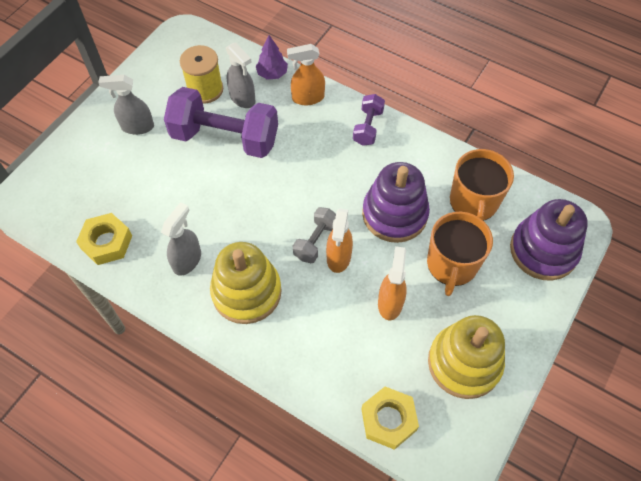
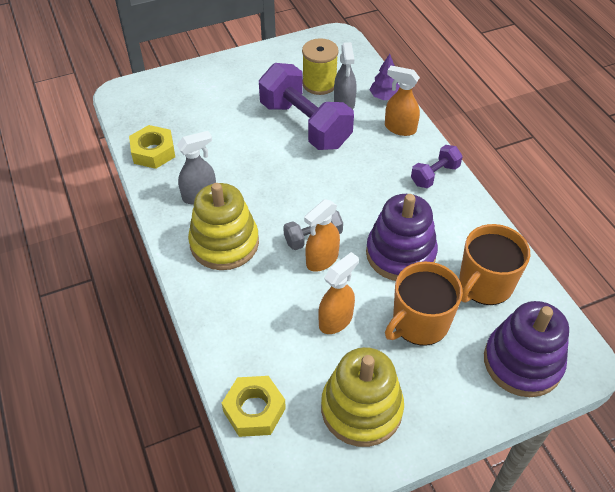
camera: 35 degrees right, 10 degrees down
grey spray bottle [98,75,154,135] -> none

